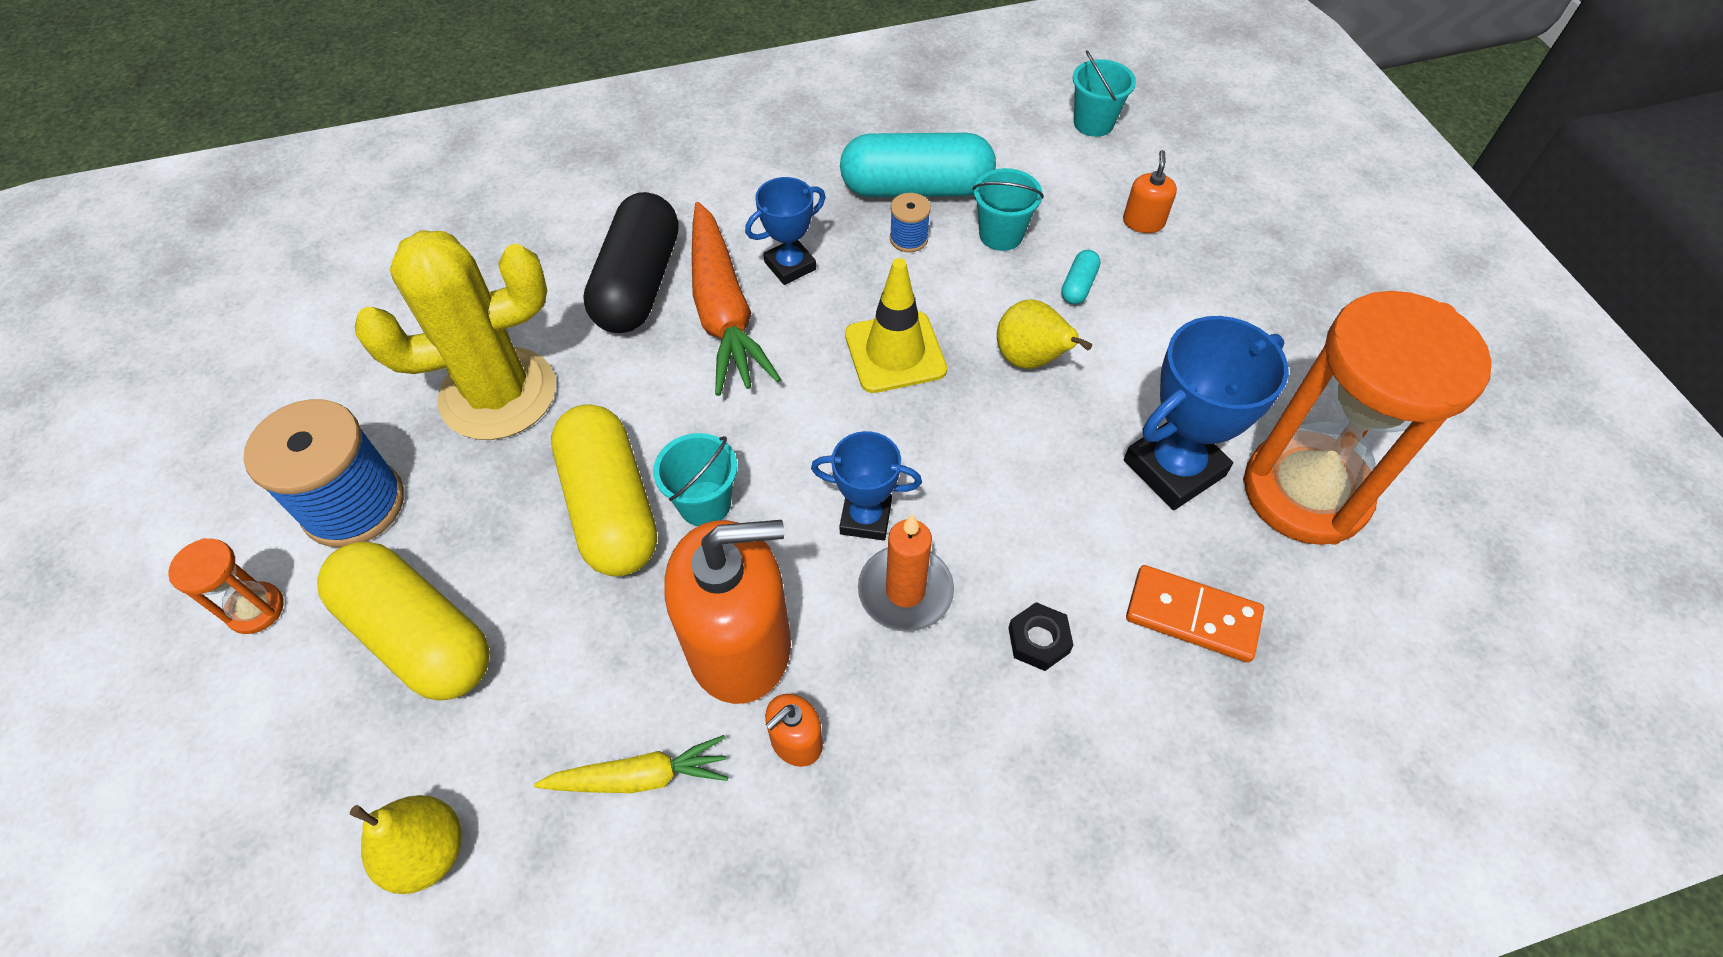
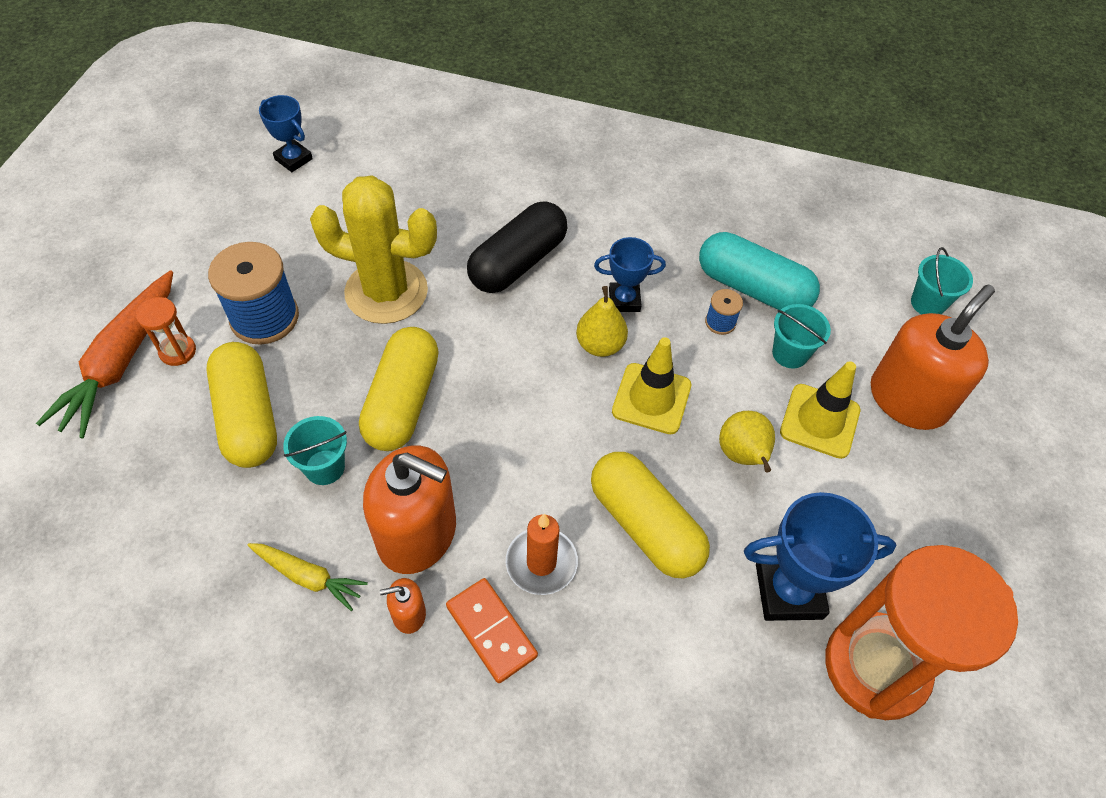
camera: 30 degrees right, 0 degrees up
yellow pear [350,795,462,894] -> yellow pear moved to [576,286,628,357]
turquoise bucket [653,433,737,526] -> turquoise bucket moved to [283,416,347,485]
orange carrot [692,202,781,396] -> orange carrot moved to [36,270,173,438]
blue trophy [811,431,922,541] -> blue trophy moved to [259,95,313,172]
black nut [1008,602,1074,671] -> none
turquoise capsule [1061,250,1101,304] -> yellow traffic cone [780,361,860,459]
orange soap dispenser [1123,150,1177,233] -> orange soap dispenser [871,285,995,430], size x2.33
orange domino [1126,565,1264,663] -> orange domino moved to [446,578,538,683]
none -> yellow capsule [591,452,710,579]

